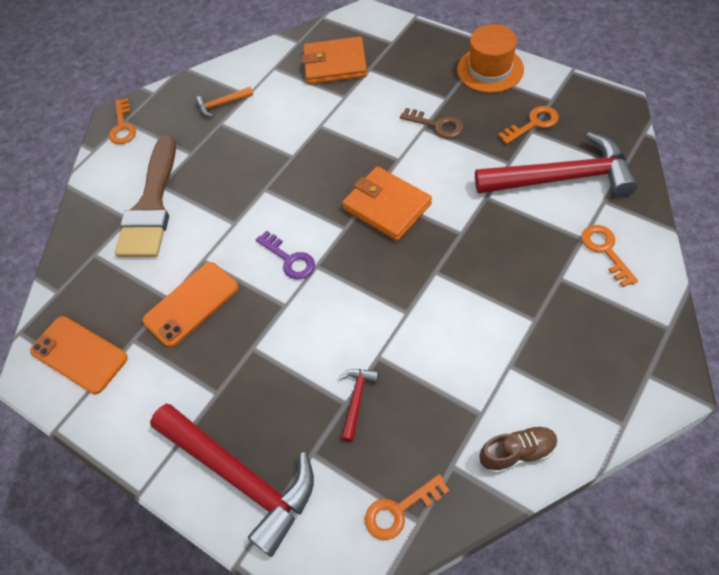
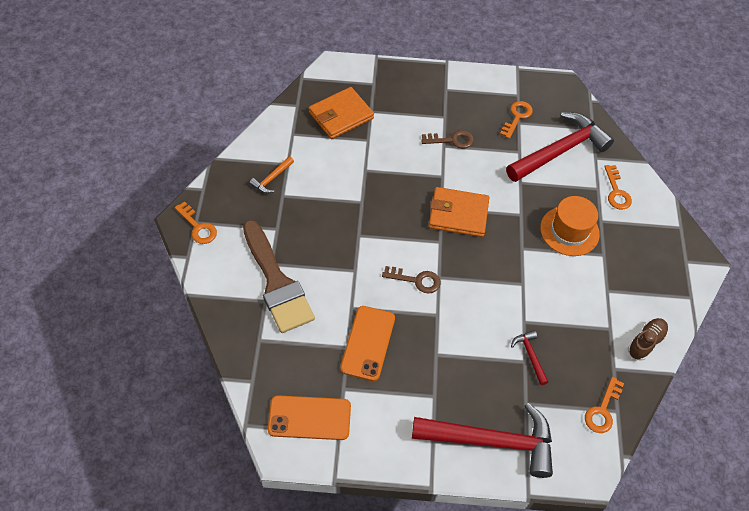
camera: 40 degrees left, 0 degrees up
purple key [256,230,315,280] -> brown key [382,266,441,294]
orange hat [457,24,524,93] -> orange hat moved to [540,196,600,256]
orange key [581,225,638,287] -> orange key turned 135 degrees counterclockwise [604,165,632,210]

